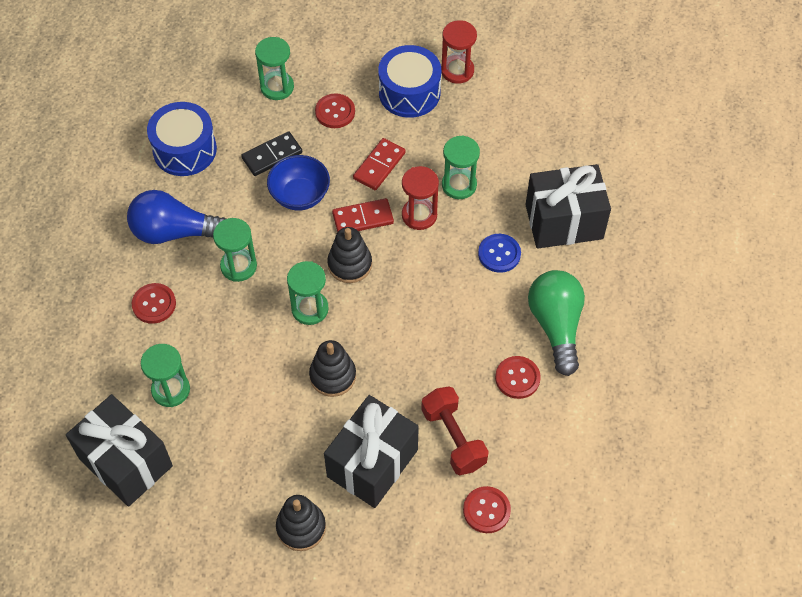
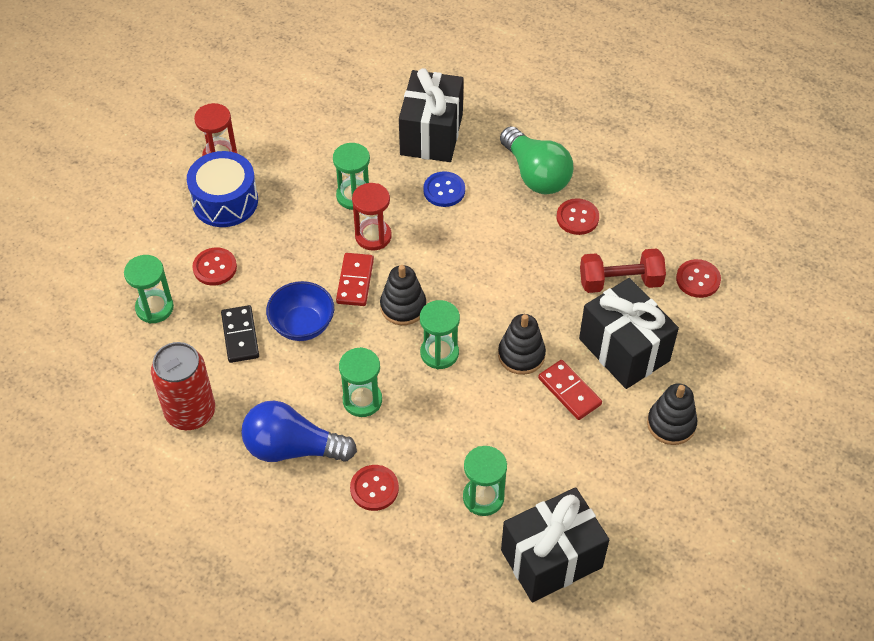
camera: 70 degrees left, 5 degrees down
blue light bulb [127,190,226,244] -> blue light bulb turned 75 degrees clockwise [241,401,357,462]
blue drum [147,102,217,176] -> red can [151,342,215,430]
red domino [353,138,406,190] -> red domino moved to [538,360,602,420]
green light bulb [528,270,585,376] -> green light bulb turned 135 degrees counterclockwise [500,126,573,194]

